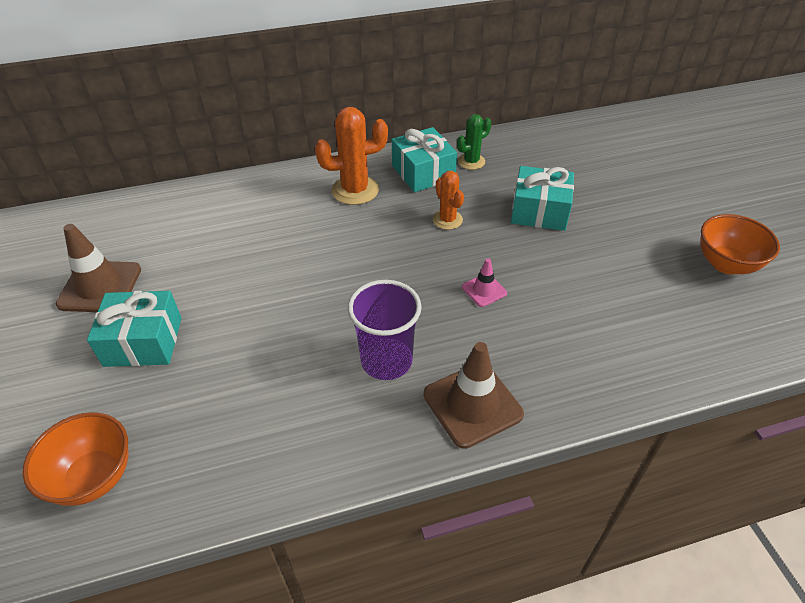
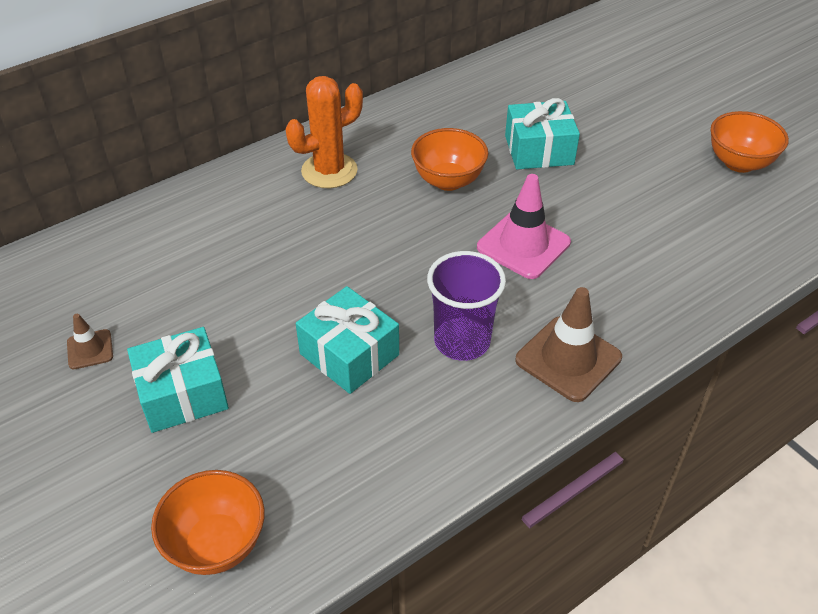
camera: 20 degrees left, 0 degrees up
brown traffic cone [56,224,141,312] -> brown traffic cone [67,314,113,369], size x0.52
turquoise gift [392,127,457,192] -> turquoise gift moved to [296,286,399,394]
orange cactus [433,171,464,230] -> orange bowl [411,128,488,191]
green cactus [457,114,491,170] -> none
pink traffic cone [462,259,507,307] -> pink traffic cone [477,174,571,279], size x1.91

